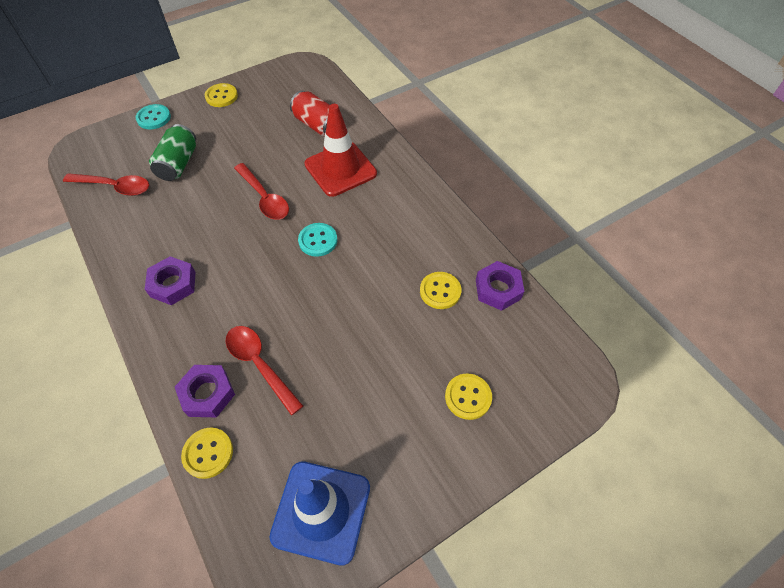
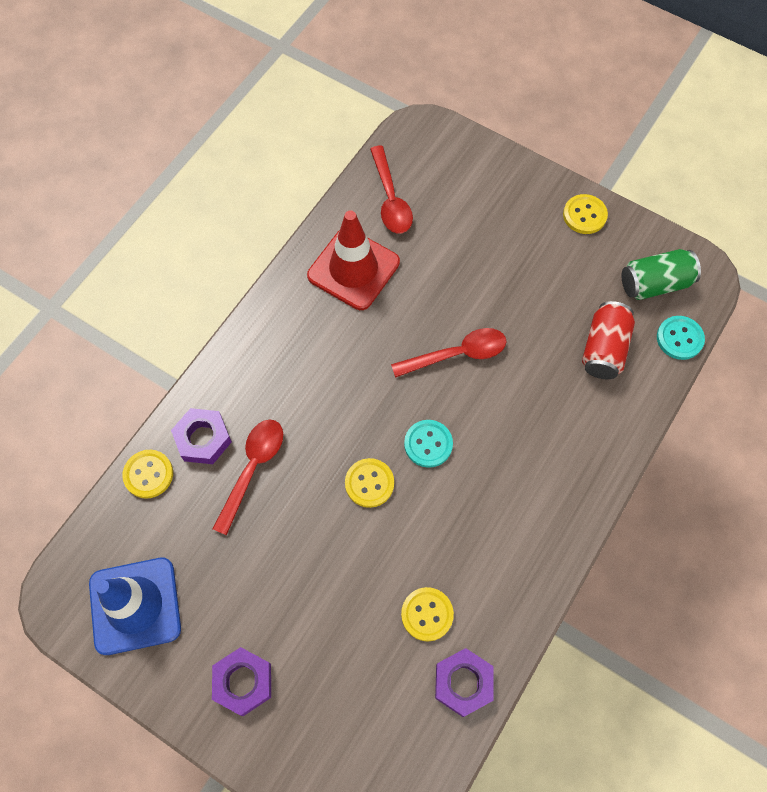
camera: 65 degrees right, 10 degrees up
turquoise button [136,104,171,129] -> turquoise button moved to [657,316,705,360]
purple nut [145,256,196,305] -> purple nut moved to [212,647,271,716]
green can [149,124,196,181] -> green can moved to [621,249,701,300]
red spoon [234,163,289,220] -> red spoon turned 135 degrees counterclockwise [391,328,506,378]
red traffic cone [304,104,377,197] -> red traffic cone moved to [307,210,400,310]
yellow button [445,373,492,420] -> yellow button moved to [345,458,394,508]

